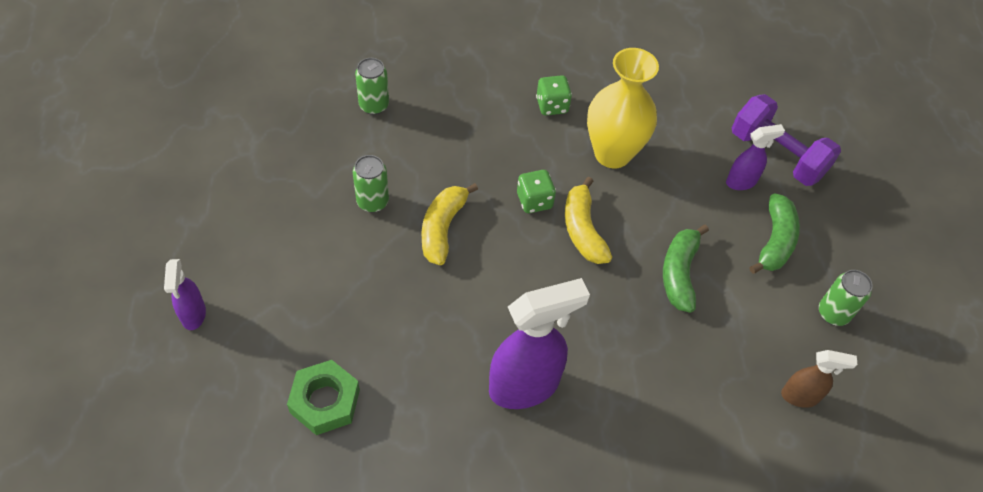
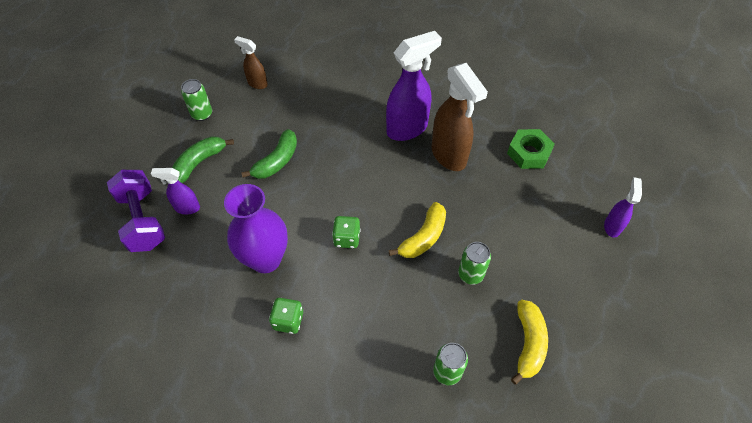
camera: 155 degrees left, 0 degrees up
purple spray bottle [489,278,590,409] -> purple spray bottle turned 150 degrees clockwise [386,31,442,141]
yellow banana [565,177,612,264] -> yellow banana moved to [511,300,548,385]
yellow vase [587,48,659,168] -> purple vase [224,184,288,273]
none -> brown spray bottle [431,63,488,171]

